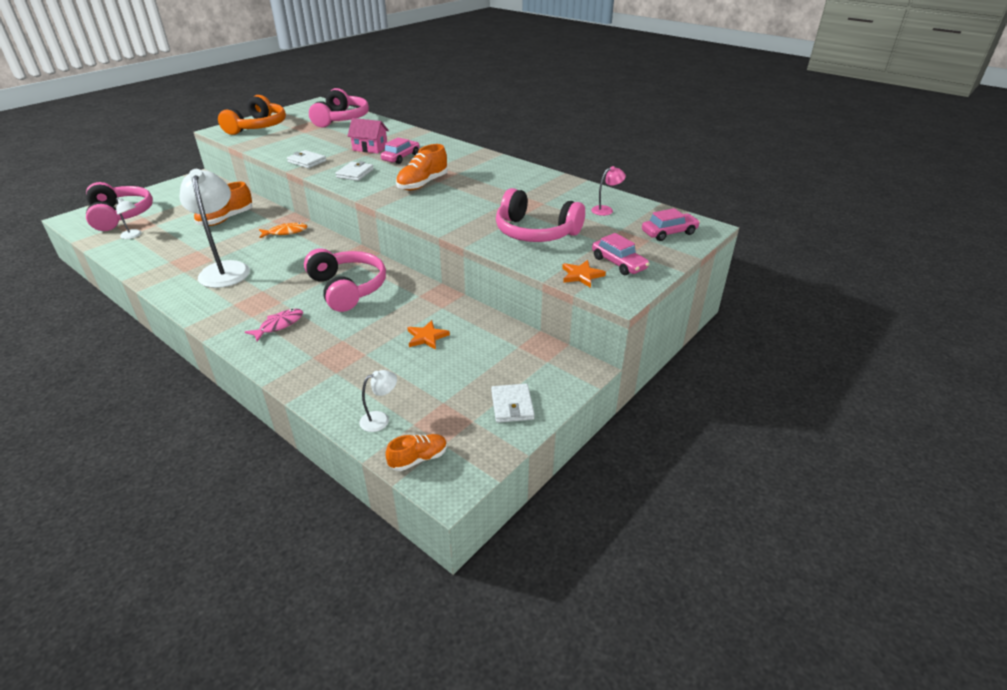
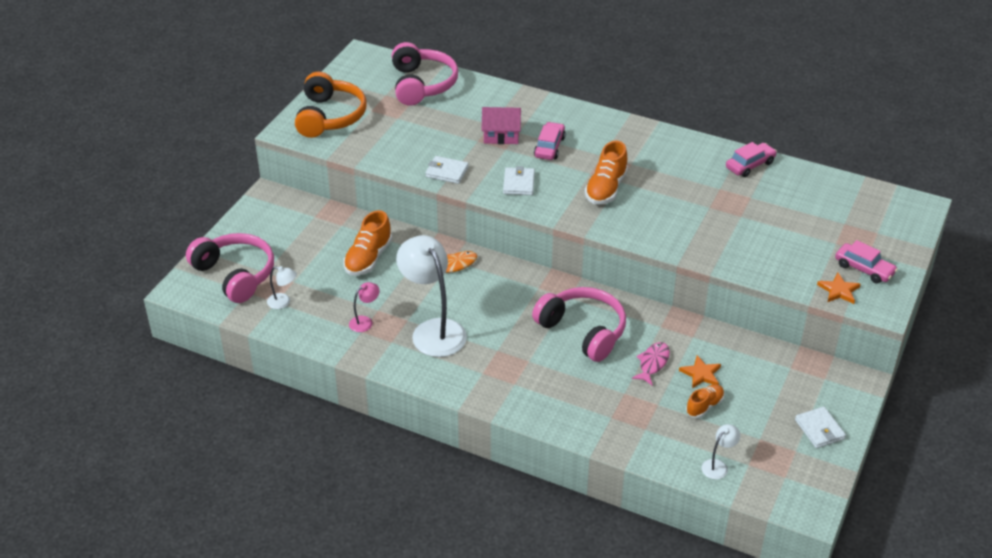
camera: 15 degrees left, 5 degrees up
pink fish [245,309,303,341] -> pink fish moved to [632,342,670,386]
orange shoe [385,434,447,471] -> orange shoe moved to [686,384,724,418]
pink headphones [496,188,585,242] -> none
pink lamp [591,166,626,216] -> pink lamp moved to [349,282,380,332]
pink car [642,208,700,241] -> pink car moved to [726,142,777,177]

